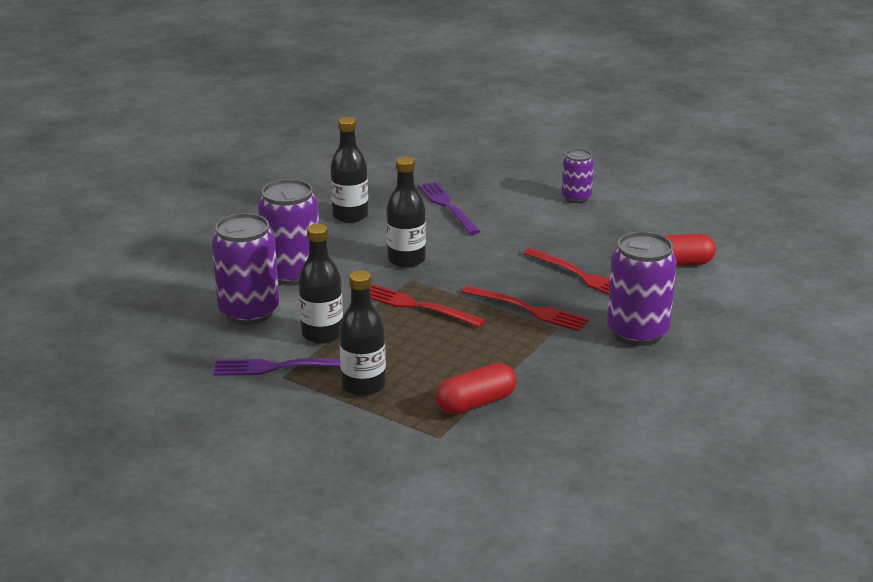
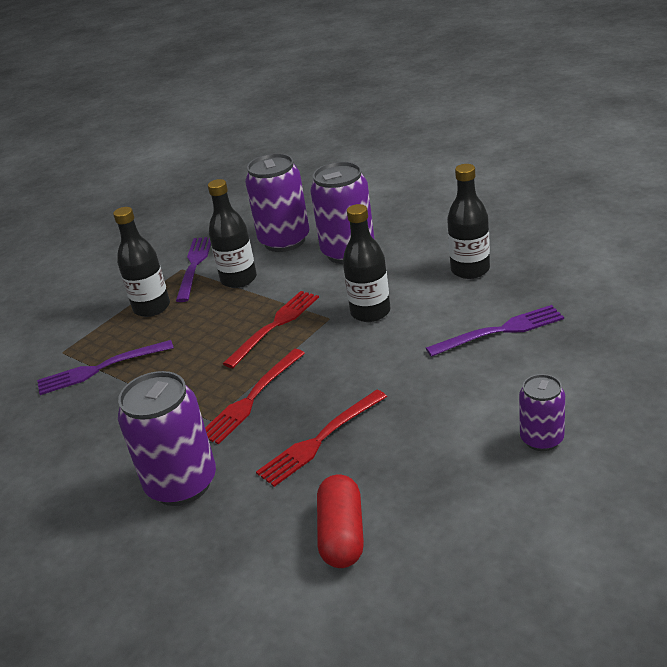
camera: 100 degrees right, 5 degrees up
red capsule [435,363,516,415] -> purple fork [37,340,174,395]

